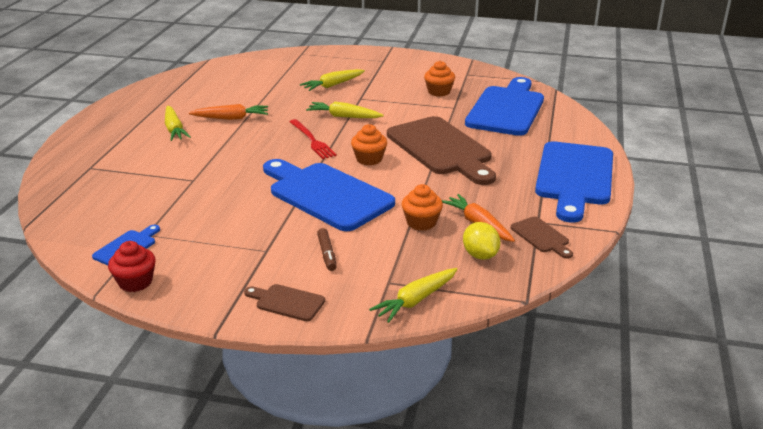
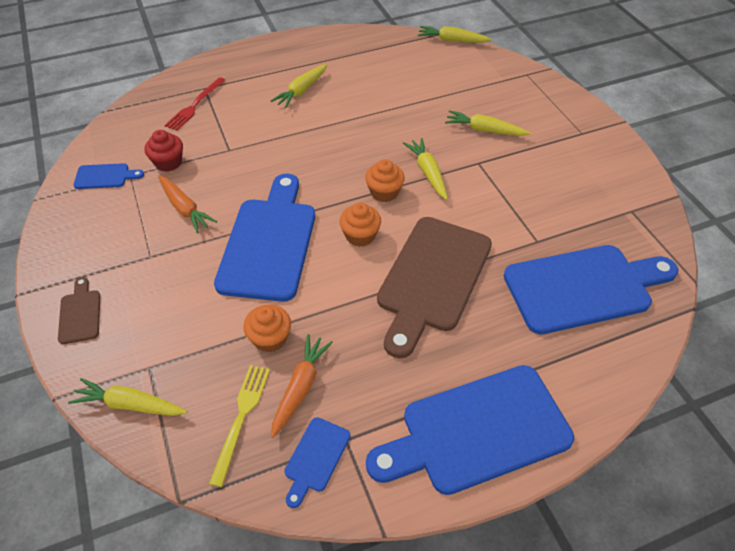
camera: 55 degrees right, 20 degrees up
red cupcake [108,241,155,292] -> red cupcake moved to [144,130,183,172]
orange carrot [189,104,268,120] -> orange carrot moved to [158,175,217,233]
red fork [289,119,337,159] -> red fork moved to [164,77,226,131]
brown marker [317,228,337,271] -> none
orange cupcake [424,61,455,96] -> orange cupcake moved to [365,159,405,202]
yellow lemon [463,222,501,260] -> yellow fork [209,365,270,487]
brown cutting board [511,217,573,259] -> blue cutting board [285,417,350,508]
none -> yellow carrot [418,26,492,43]

